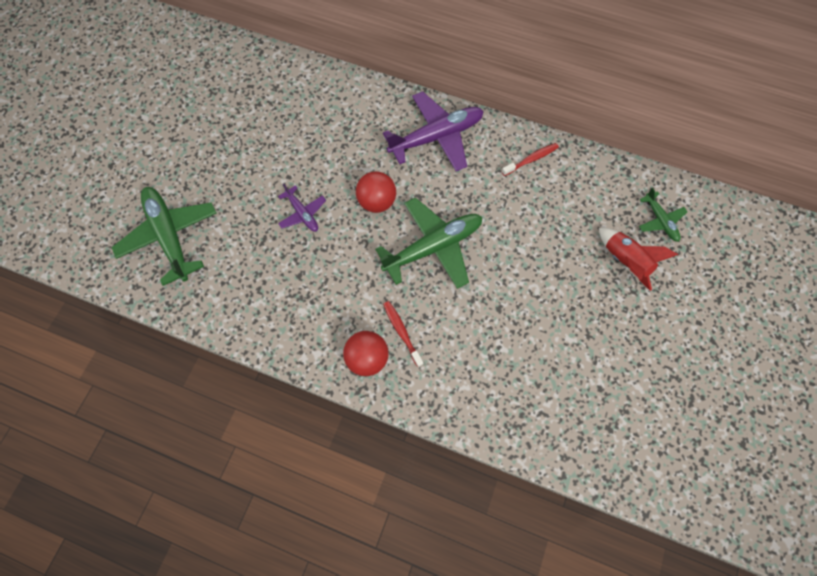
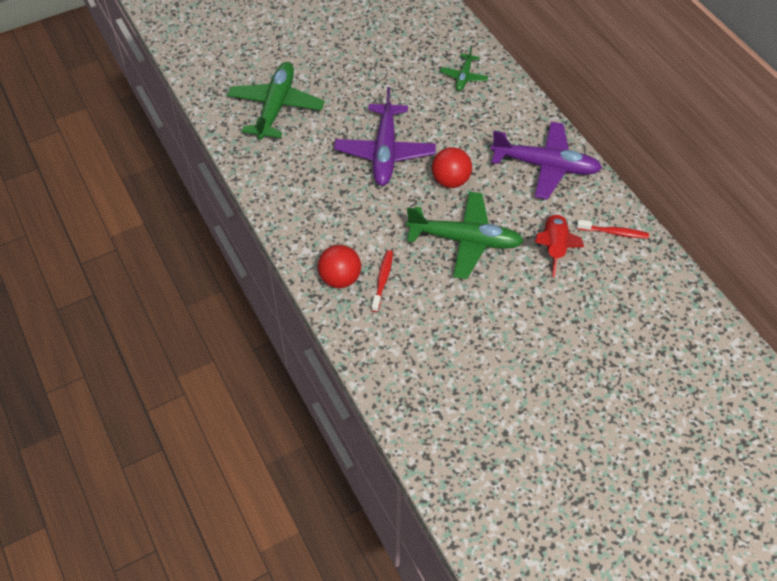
camera: 40 degrees right, 15 degrees down
purple plane [278,183,326,232] -> purple plane [334,87,436,186], size x1.94
red rocket [599,228,678,291] -> red rocket moved to [535,211,584,277]
green plane [639,188,687,242] -> green plane moved to [440,46,489,91]

